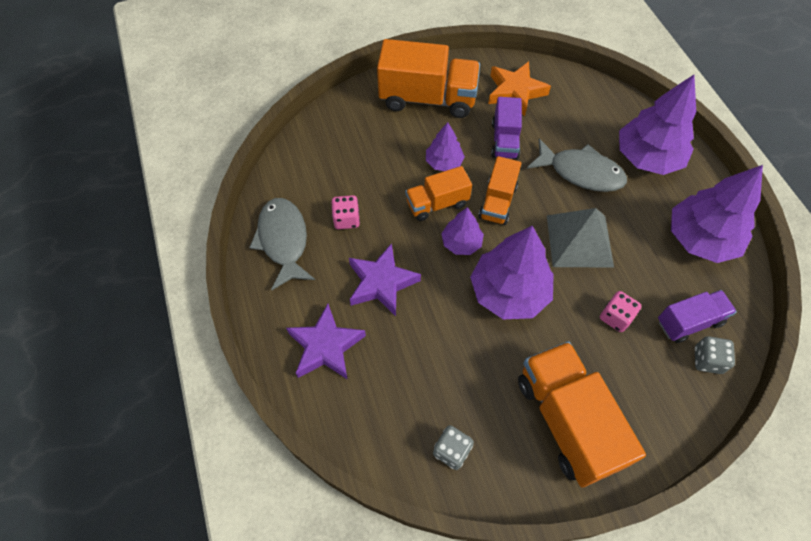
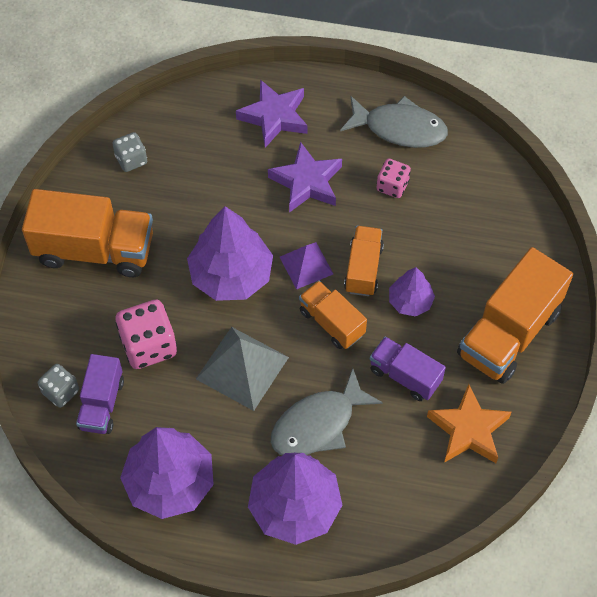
camera: 120 degrees right, 0 degrees up
purple tree [441,207,484,255] -> purple pyramid [280,242,333,290]
pink dice [600,291,641,332] -> pink dice [116,300,177,369], size x1.68

